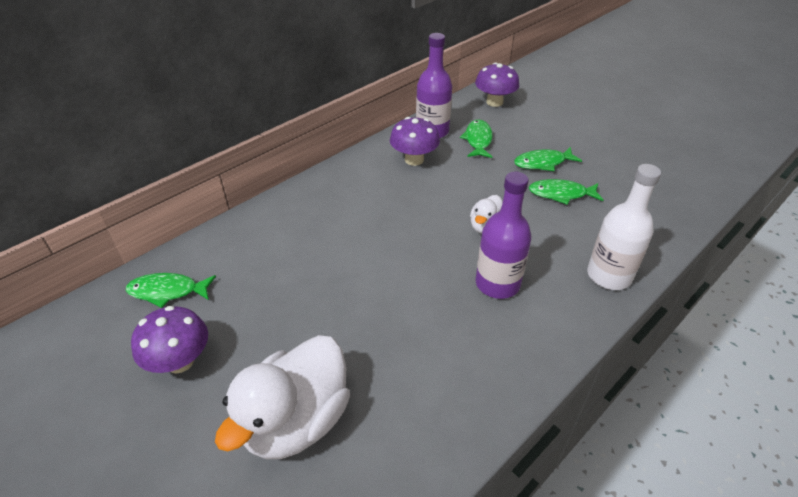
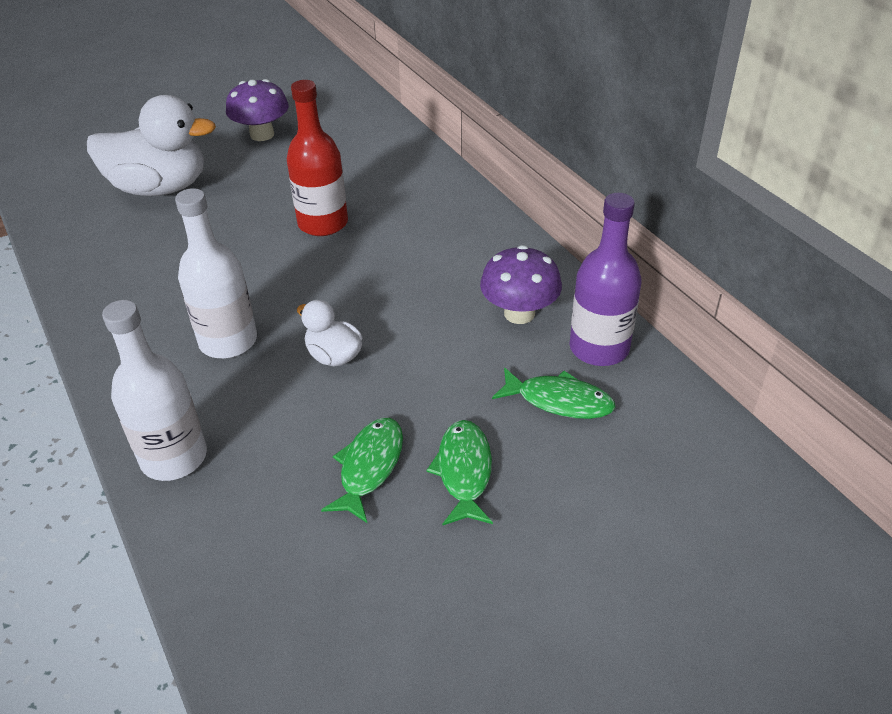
camera: 105 degrees right, 0 degrees up
green fish [126,273,216,308] -> none
white duck [215,335,350,459] -> white duck turned 135 degrees clockwise [87,95,216,196]
purple mushroom [475,63,519,107] -> none
purple bottle [476,172,532,299] -> white bottle [175,188,257,358]
none -> red bottle [287,80,348,236]

